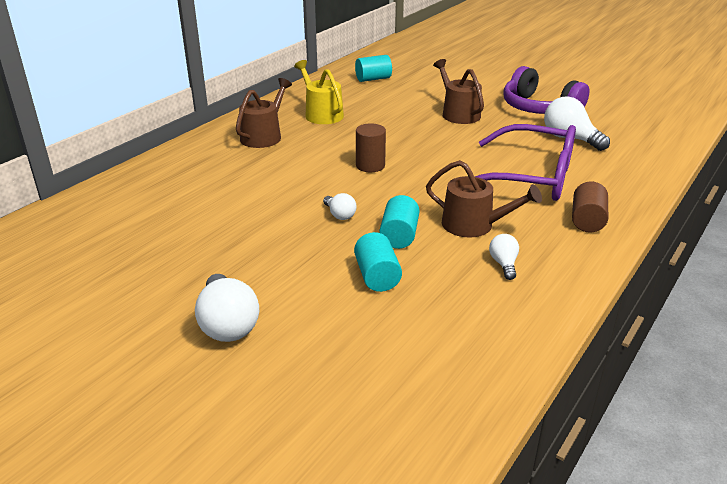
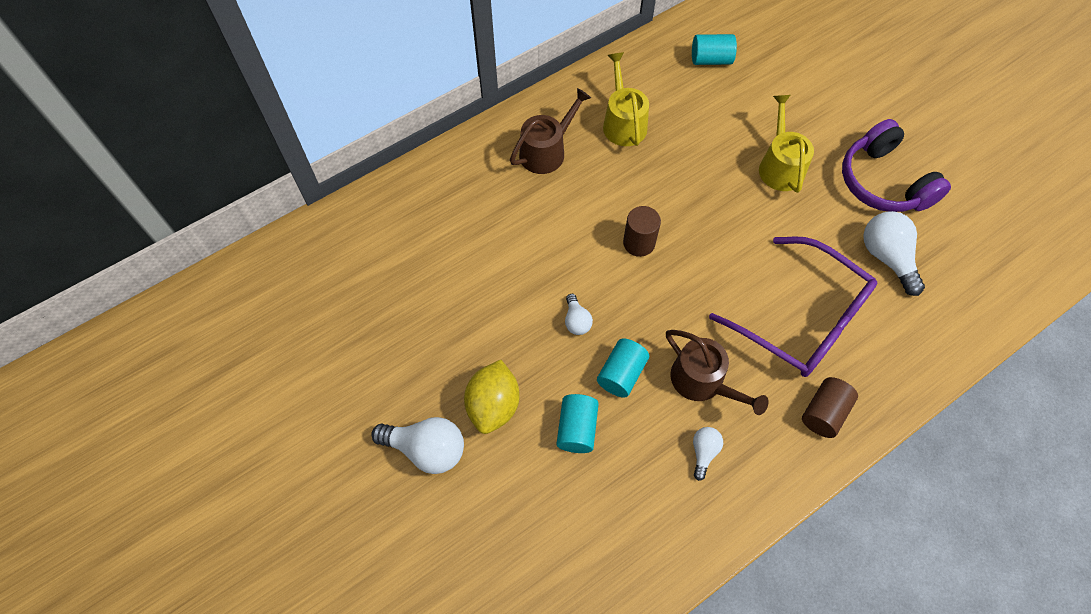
camera: 20 degrees right, 30 degrees up
white light bulb [195,274,259,342] -> white light bulb turned 75 degrees counterclockwise [371,417,464,474]
brown watering can [433,59,484,124] -> yellow watering can [759,95,814,193]
none -> yellow lemon [464,360,519,434]

